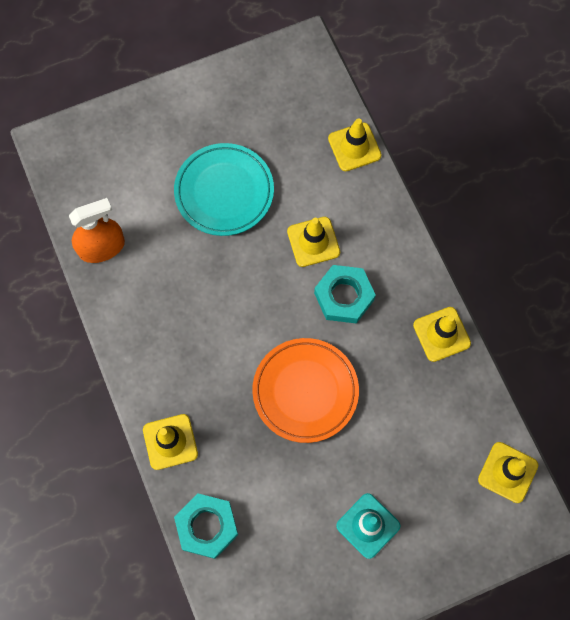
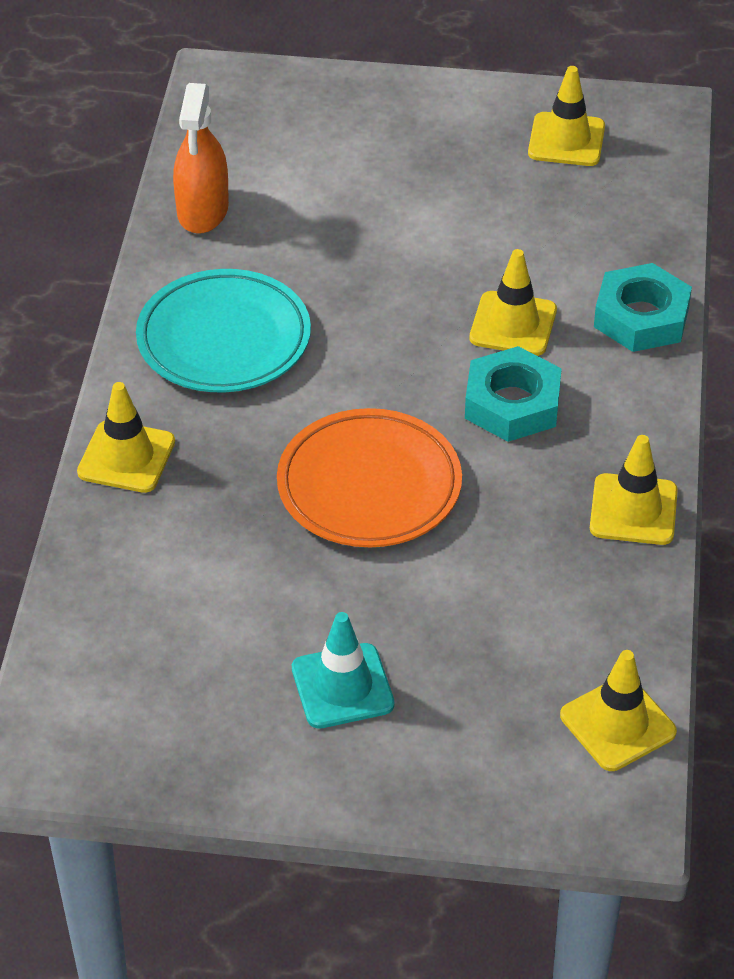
camera: 30 degrees right, 25 degrees down
orange spray bottle [69,198,125,263] -> orange spray bottle turned 90 degrees clockwise [173,83,229,234]
turquoise plate [174,143,274,236] -> turquoise plate moved to [136,269,311,392]
turquoise nut [174,493,238,559] -> turquoise nut moved to [594,263,692,352]
yellow traffic cone [328,118,381,171] -> yellow traffic cone moved to [528,66,605,166]

